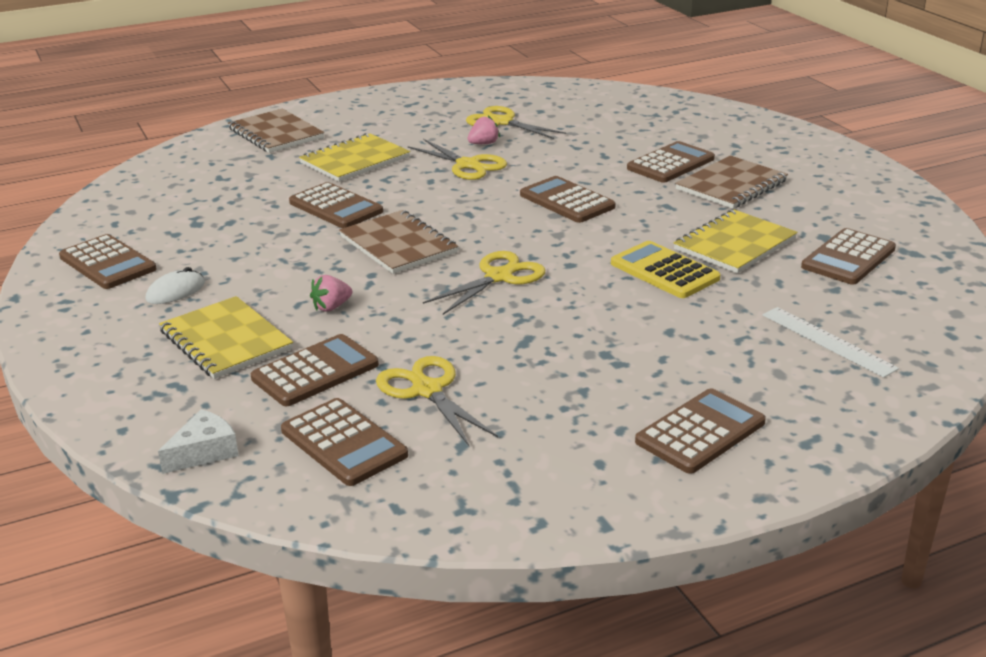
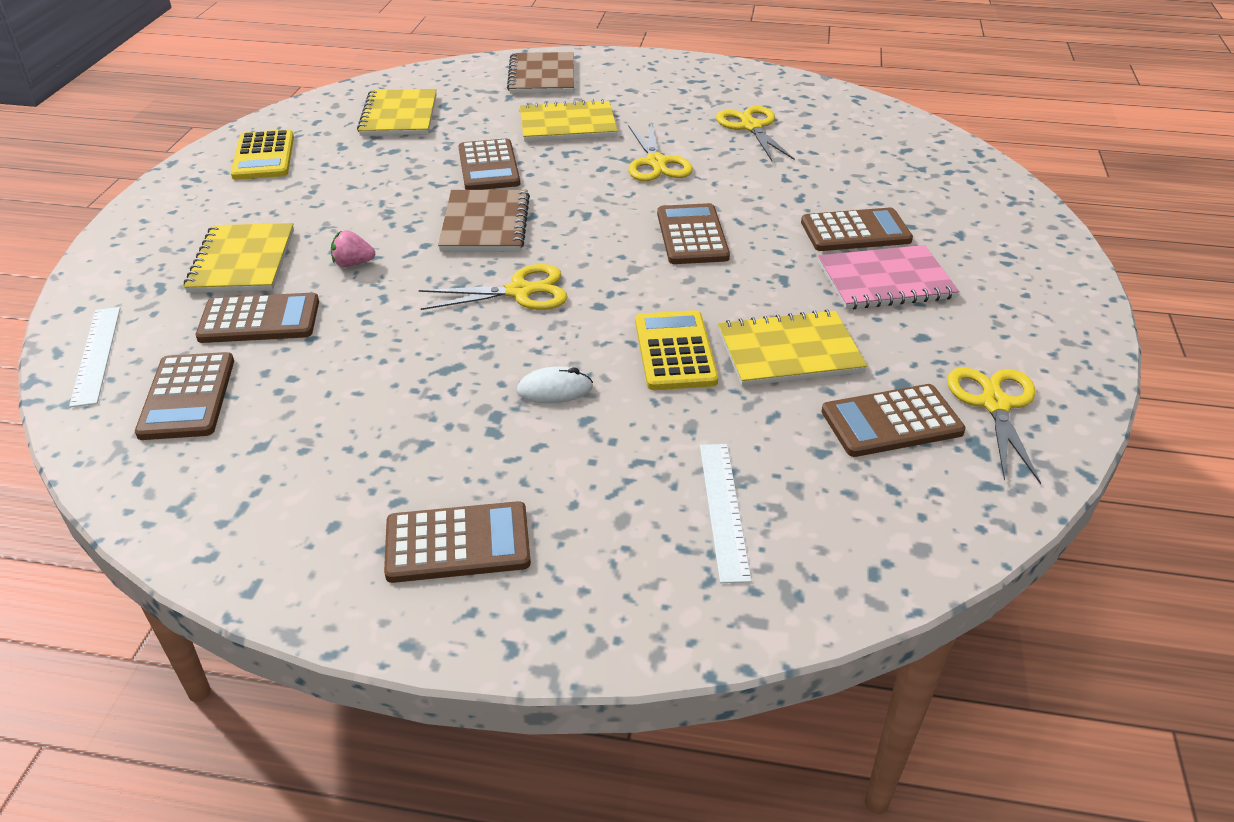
camera: 35 degrees right, 10 degrees up
brown calculator [59,234,157,289] -> yellow calculator [231,129,294,180]
white mouse [145,267,205,304] -> white mouse moved to [516,366,593,403]
white cheese [158,409,239,474] -> white ruler [69,307,120,407]
yellow scissors [376,356,498,446] -> yellow scissors moved to [947,367,1041,485]
pink strawberry [468,116,500,144] -> none
brown notebook [675,156,788,209] -> pink notebook [818,245,959,309]
none -> yellow notebook [357,89,437,136]

